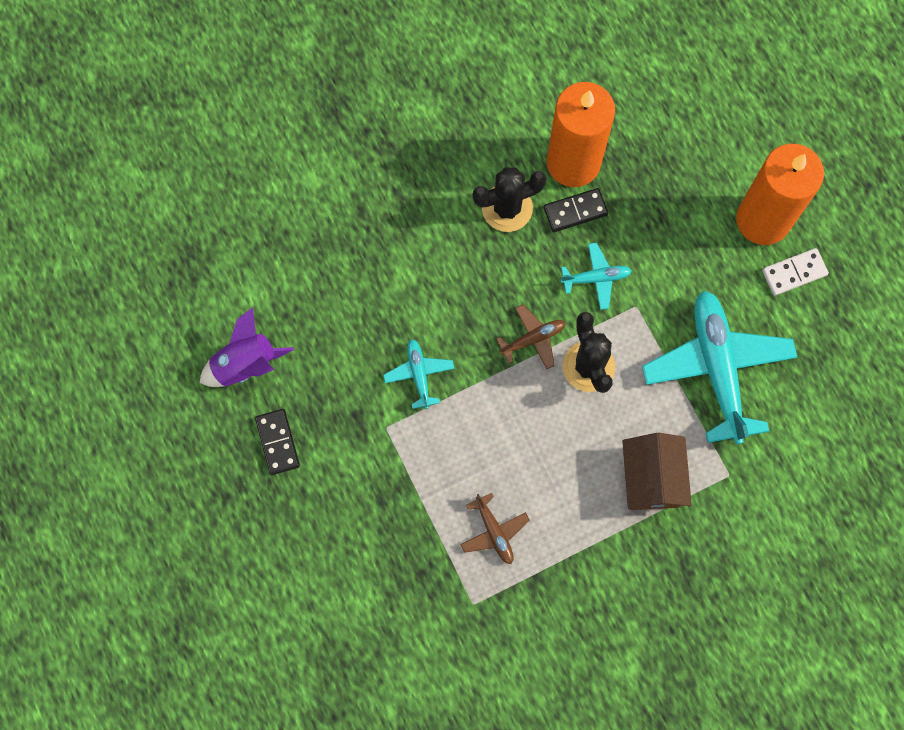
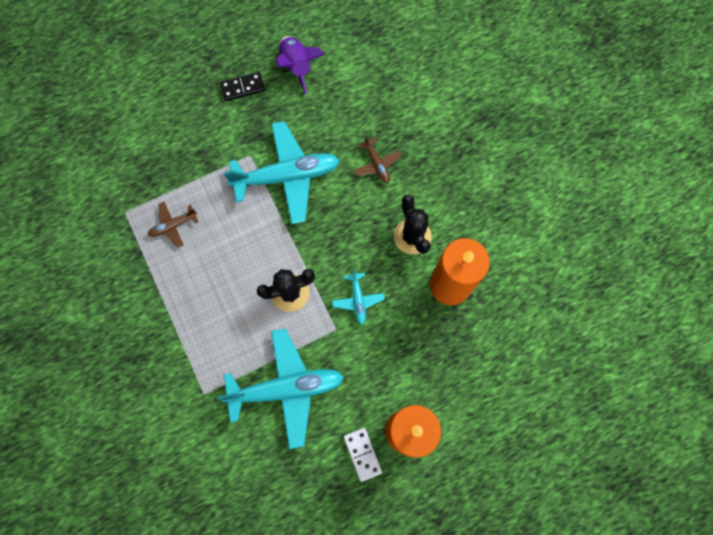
camera: 90 degrees right, 0 degrees up
turquoise plane [383,339,455,409] -> turquoise plane [223,121,340,224], size x2.16
brown plane [497,305,565,369] -> brown plane moved to [354,135,401,183]
black domino [543,188,608,232] -> none
brown house [622,433,692,510] -> none

